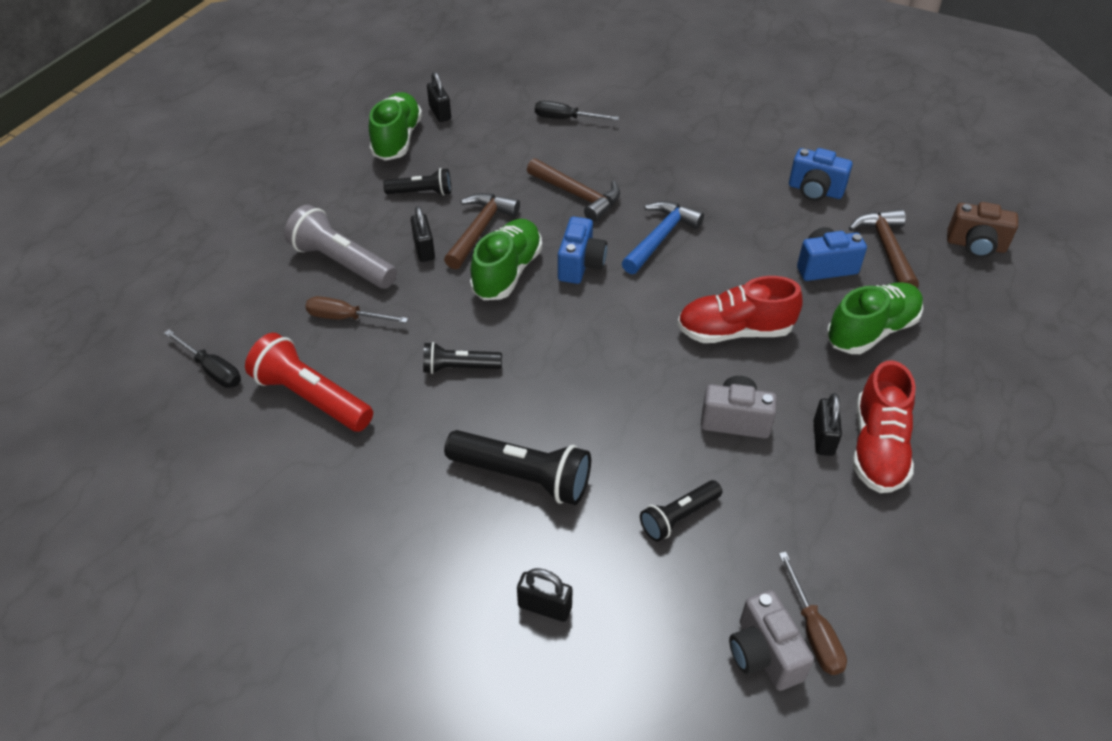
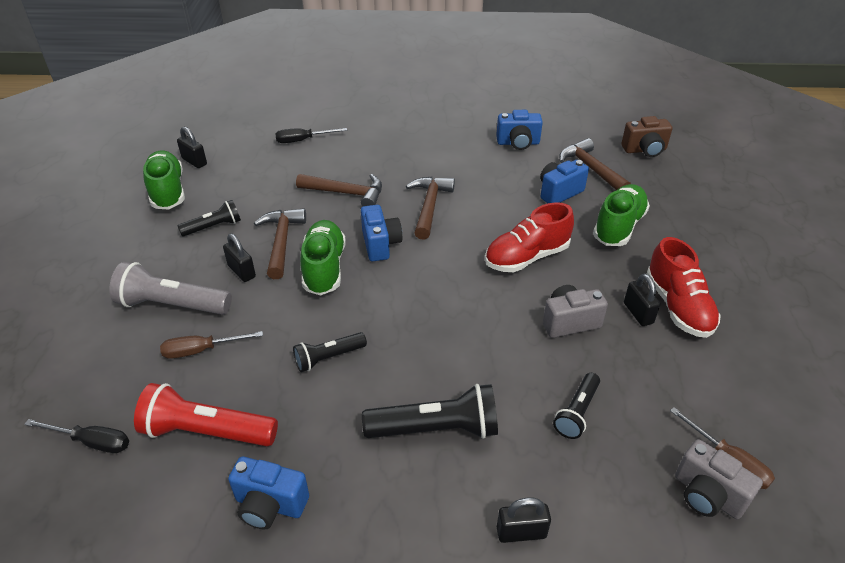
camera: 25 degrees left, 5 degrees down
blue hammer [622,201,704,274] -> brown hammer [406,177,455,240]
none -> blue camera [228,457,309,530]

